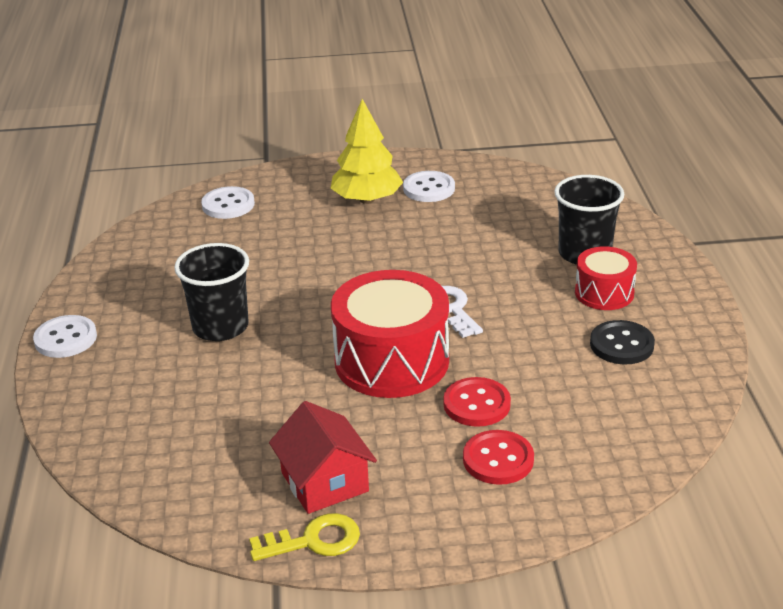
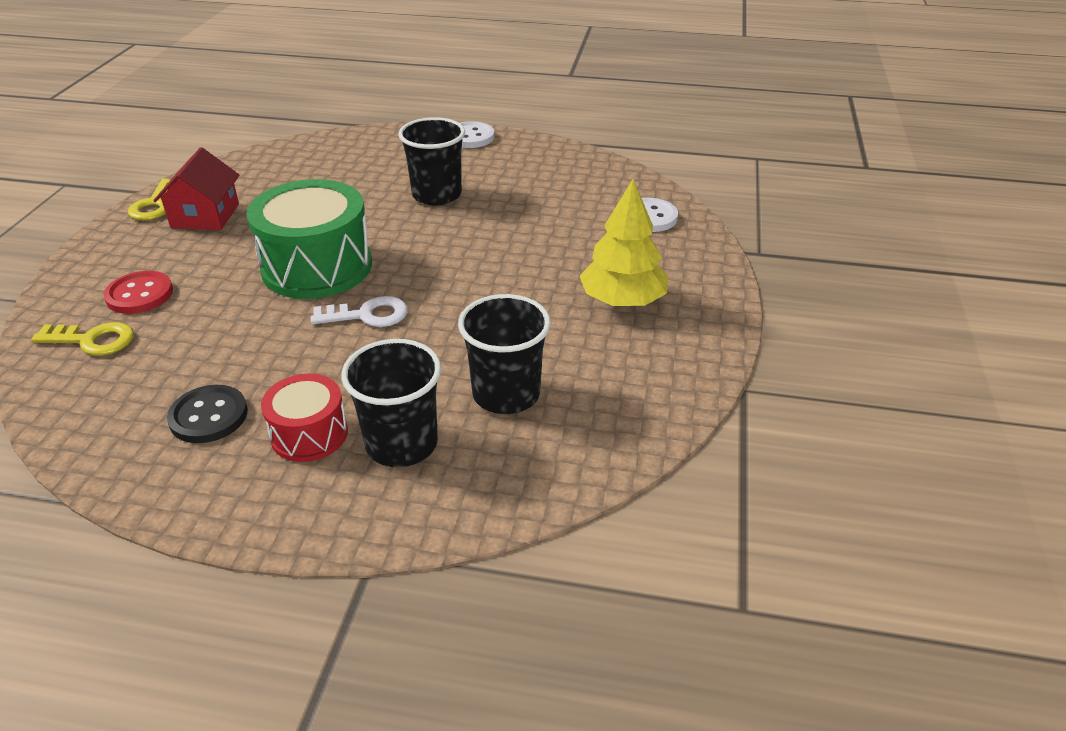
camera: 105 degrees right, 5 degrees up
red house [269,401,377,514] -> red house turned 75 degrees counterclockwise [153,147,239,230]
red drum [331,270,449,398] -> green drum [246,179,372,299]
white button [403,171,455,202] -> none
red button [443,377,511,427] -> none
none -> yellow key [31,322,134,355]
none -> black cup [458,294,551,414]

